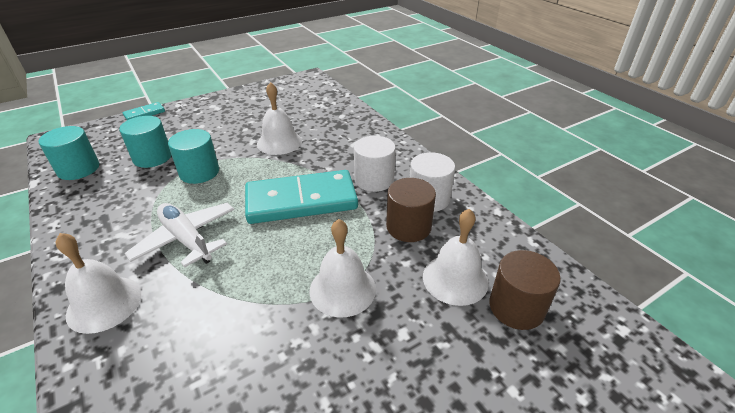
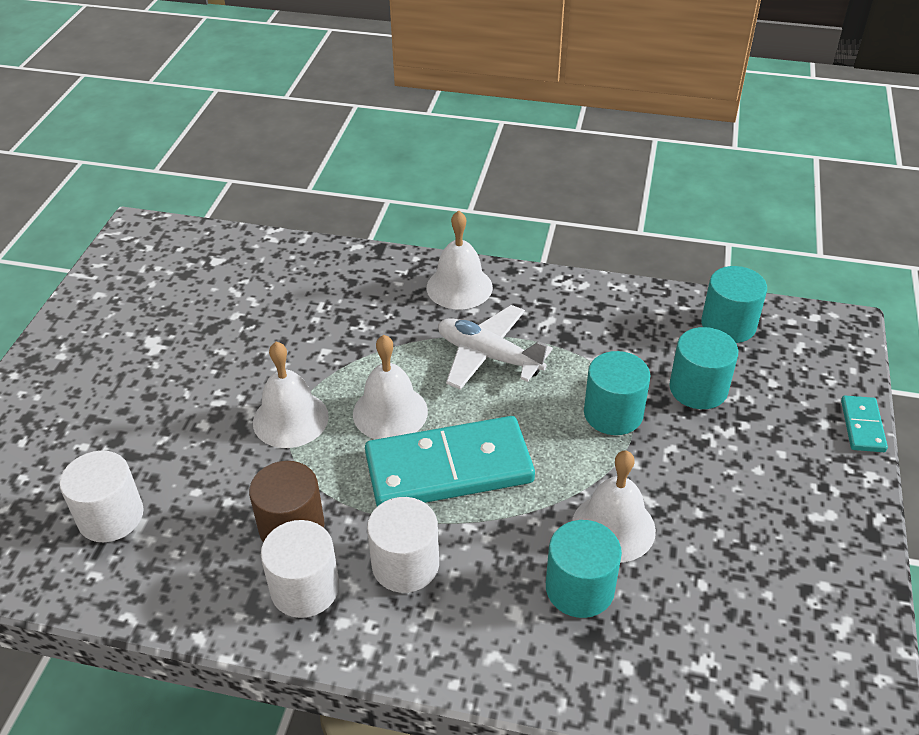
camera: 135 degrees right, 5 degrees up
white plane [125,203,234,267] -> white plane turned 150 degrees counterclockwise [438,305,553,390]
turquoise domino [245,170,358,224] -> turquoise domino turned 45 degrees clockwise [365,416,535,506]
white bell [423,209,489,306] -> white bell moved to [353,335,428,439]
brown cylinder [489,250,561,330] -> white cylinder [59,451,144,542]
none -> turquoise cylinder [546,520,622,618]

